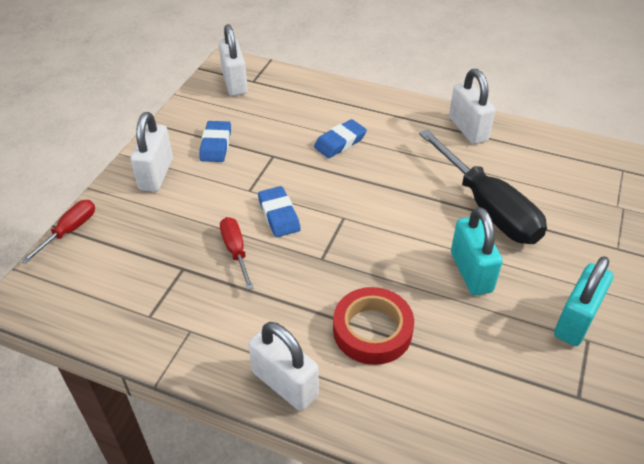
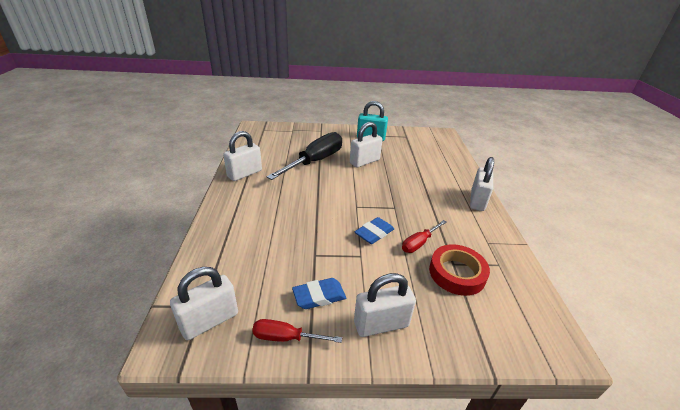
camera: 115 degrees left, 10 degrees down
red screwdriver [21,200,95,264] -> red screwdriver moved to [252,319,342,343]
blue eraser [314,119,367,158] -> none
red tape [333,287,414,365] -> red tape moved to [429,244,490,296]
turquoise padlock [451,207,503,295] -> white padlock [350,122,383,167]

